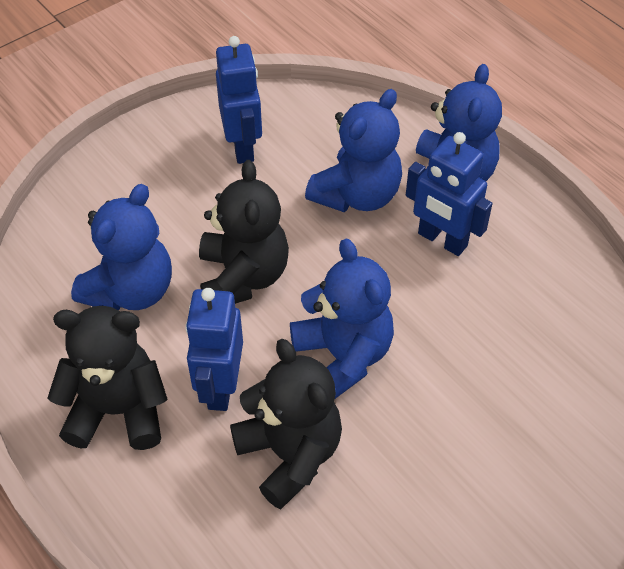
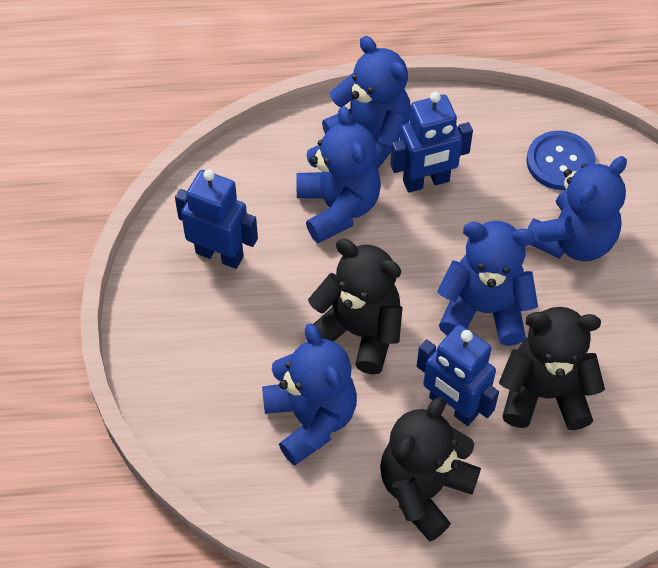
camera: 55 degrees left, 5 degrees up
none -> blue button [526,131,596,190]
none -> blue teddy bear [527,156,627,261]

